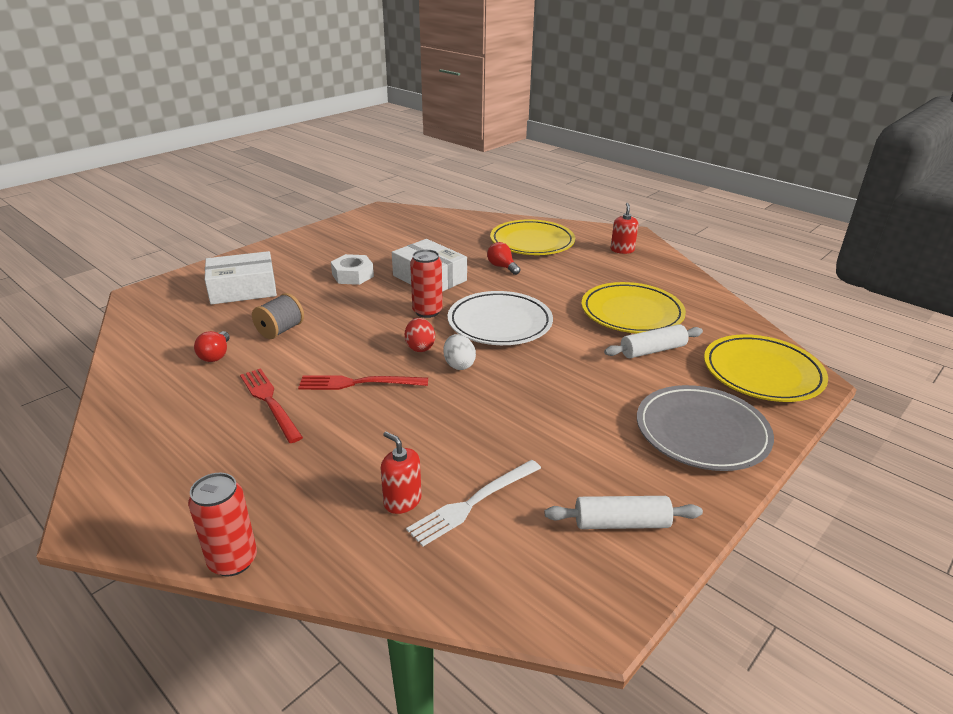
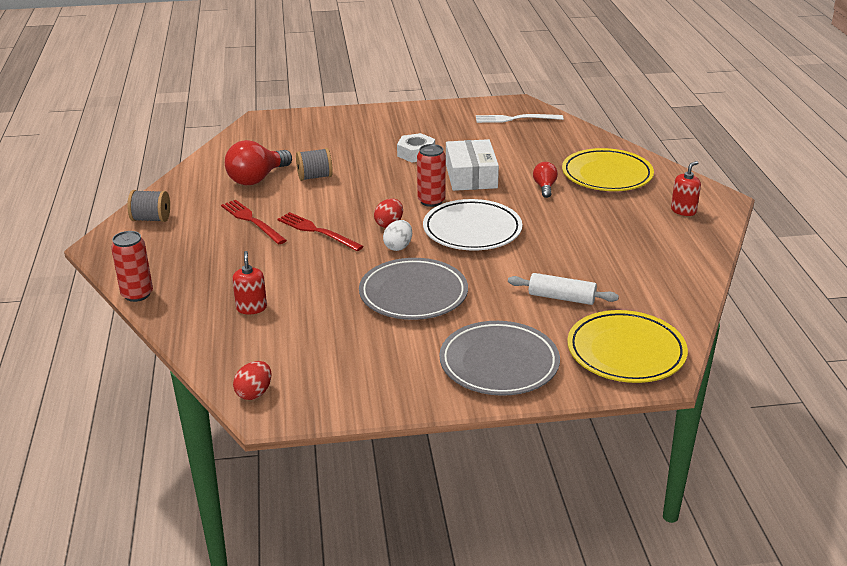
camera: 40 degrees right, 0 degrees up
red light bulb [194,331,230,362] -> red light bulb [225,140,292,185], size x1.83
white box [205,251,277,305] -> none
red fork [240,368,303,443] -> red fork turned 45 degrees counterclockwise [221,200,287,245]
white fork [406,460,541,547] -> white fork moved to [476,114,563,123]
white rolling pin [545,496,703,529] -> none
yellow plate [581,282,686,333] -> none
none -> grey spool [127,190,170,222]
none -> red egg [233,361,272,400]
none -> grey plate [359,258,468,320]

